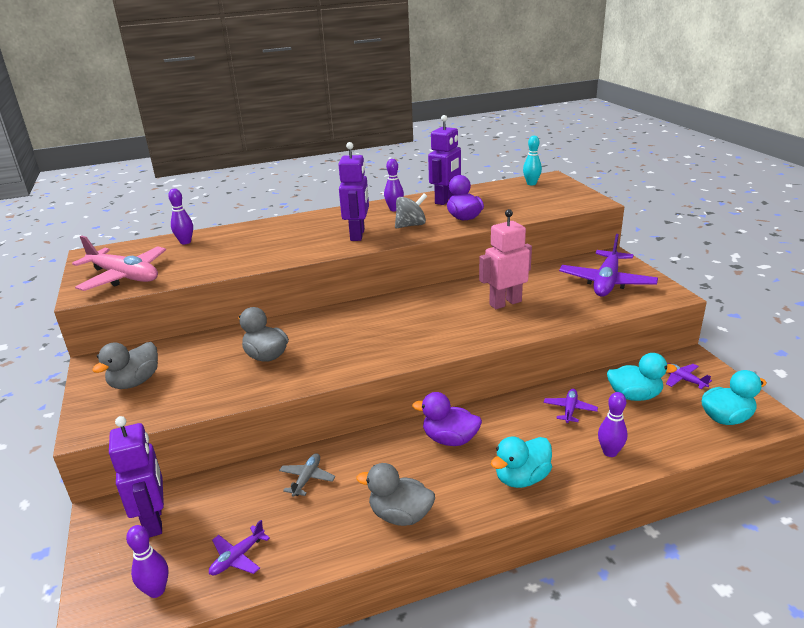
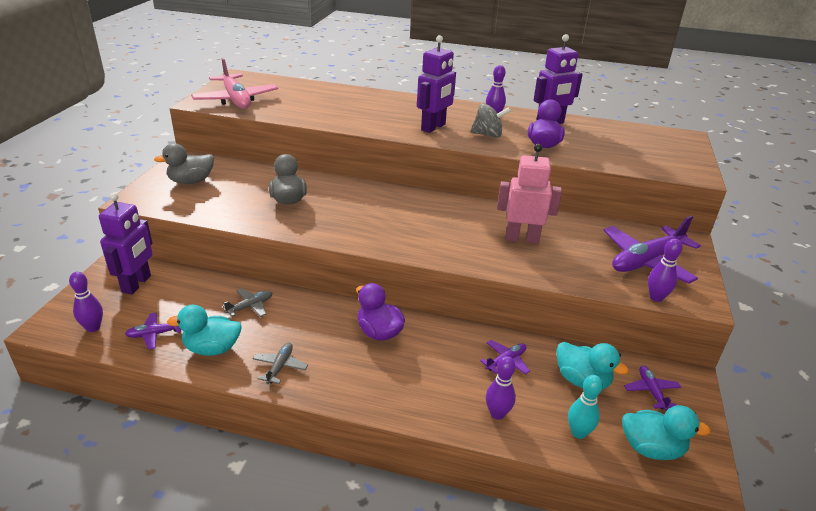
camera: 30 degrees right, 5 degrees up
purple bowling pin [168,189,193,244] -> purple bowling pin moved to [648,238,683,302]
grey duck [356,463,435,526] -> grey plane [252,343,308,384]
turquoise duck [491,436,552,488] -> turquoise duck moved to [167,305,242,356]
turquoise bowling pin [523,136,542,185] -> turquoise bowling pin moved to [568,375,603,439]

